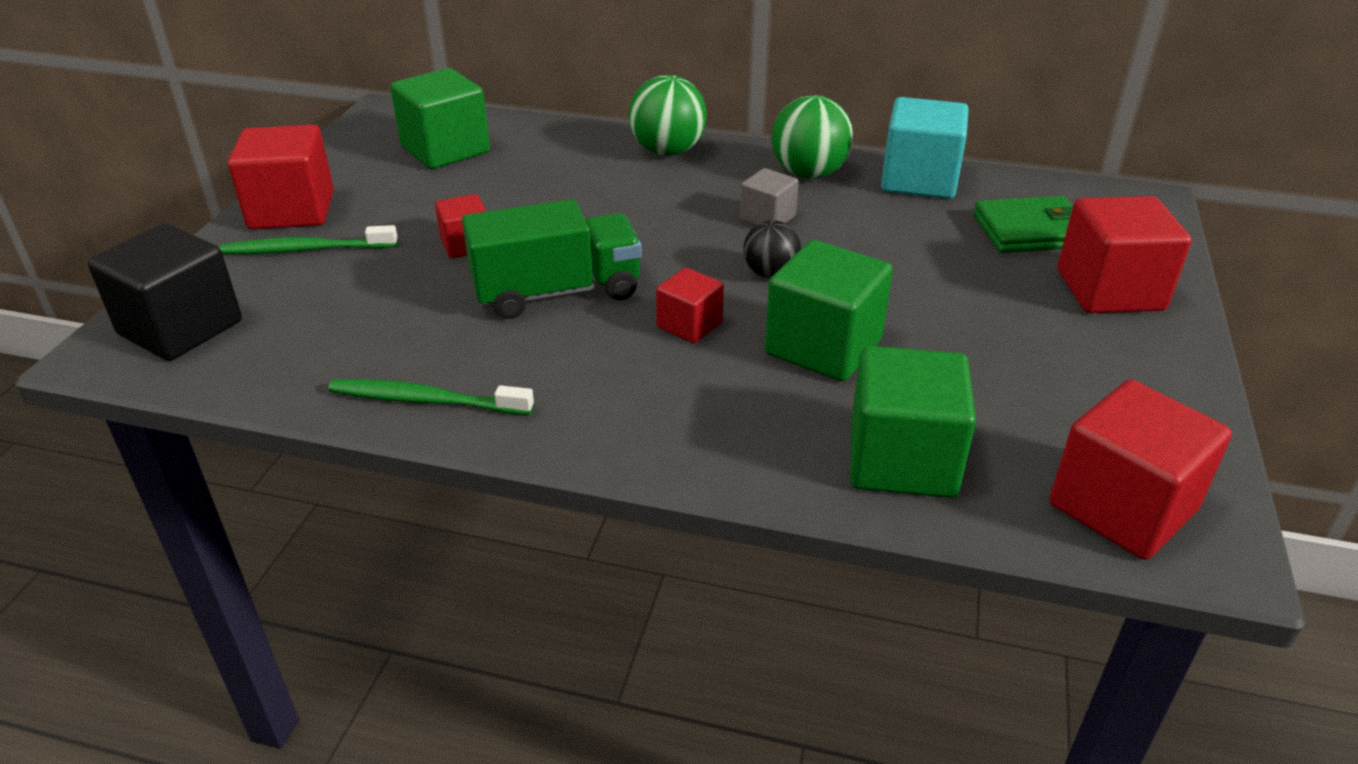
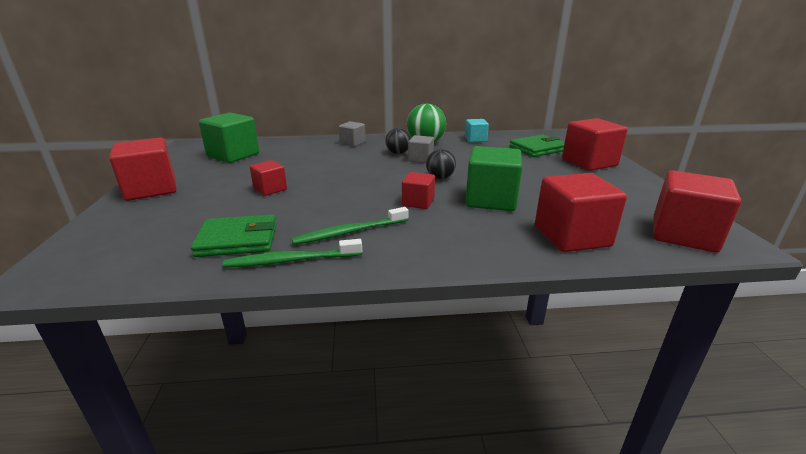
camera: 20 degrees left, 10 degrees down
black cube [88,224,242,361] -> none
green toothbrush [219,225,398,254] -> green toothbrush moved to [292,207,408,245]
green truck [462,199,642,319] -> none
green ball [629,75,707,156] -> grey cube [339,121,366,147]
green cube [850,346,976,498] -> red cube [535,173,627,252]
turquoise cube [881,97,969,199] -> turquoise cube [465,119,489,142], size x0.56
none -> green wallet [191,215,277,257]
none -> black ball [385,128,411,154]

